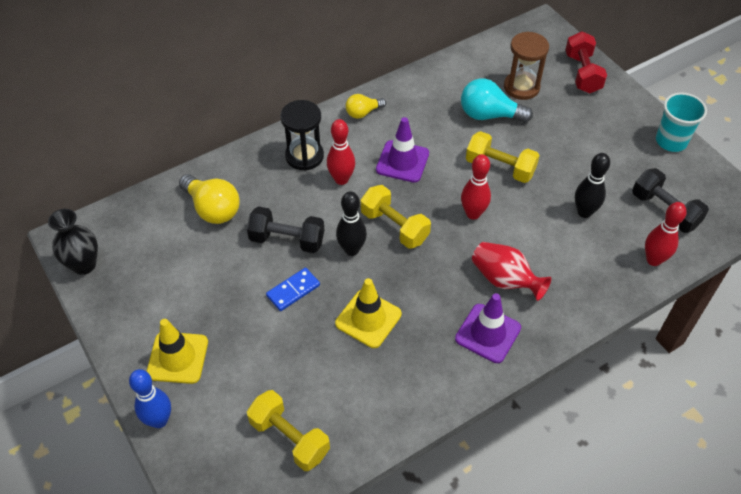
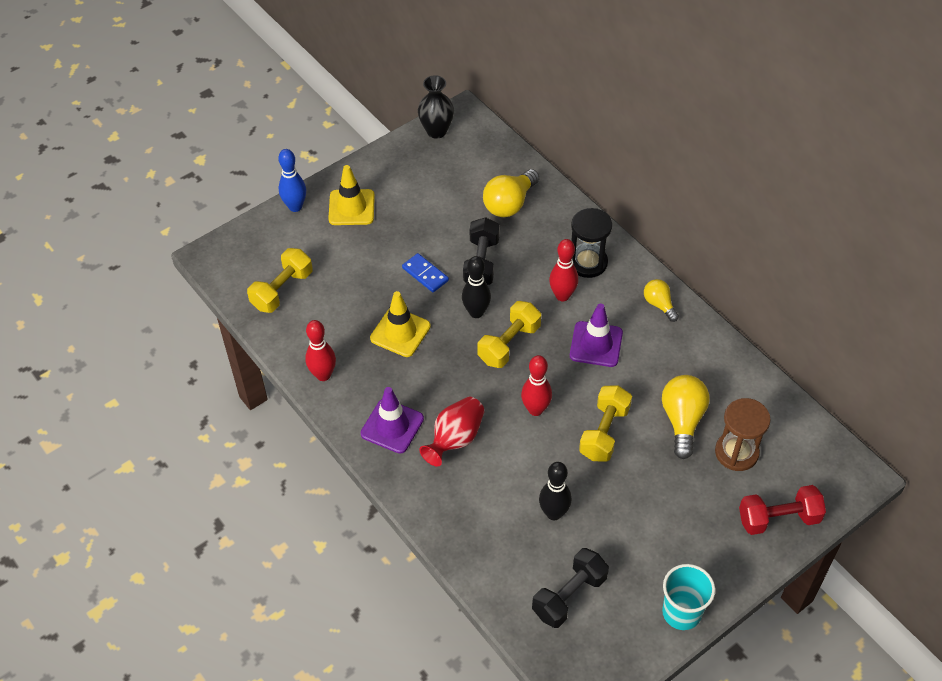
camera: 85 degrees right, 0 degrees up
turquoise light bulb [461,79,533,123] -> yellow light bulb [662,375,709,459]
red bowling pin [645,202,687,266] -> red bowling pin moved to [305,320,336,381]

